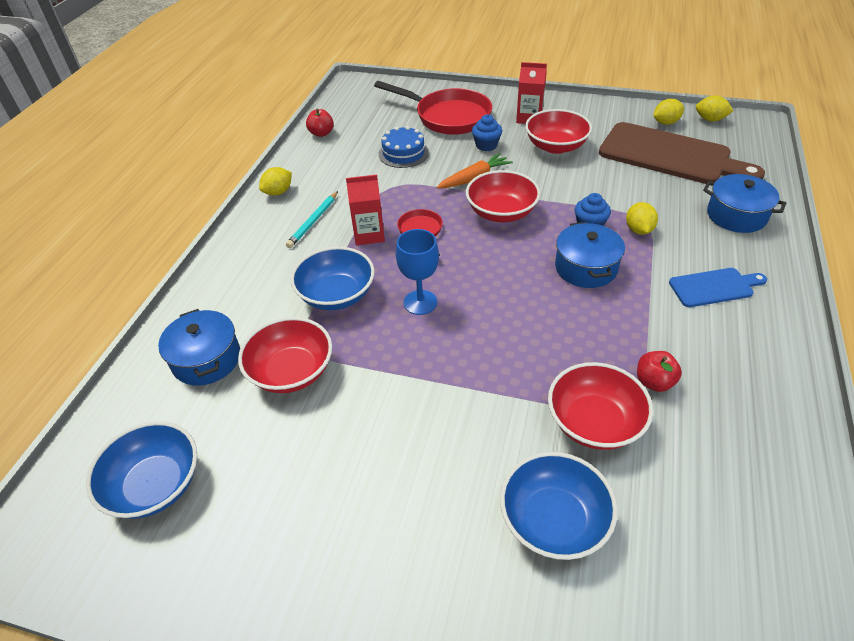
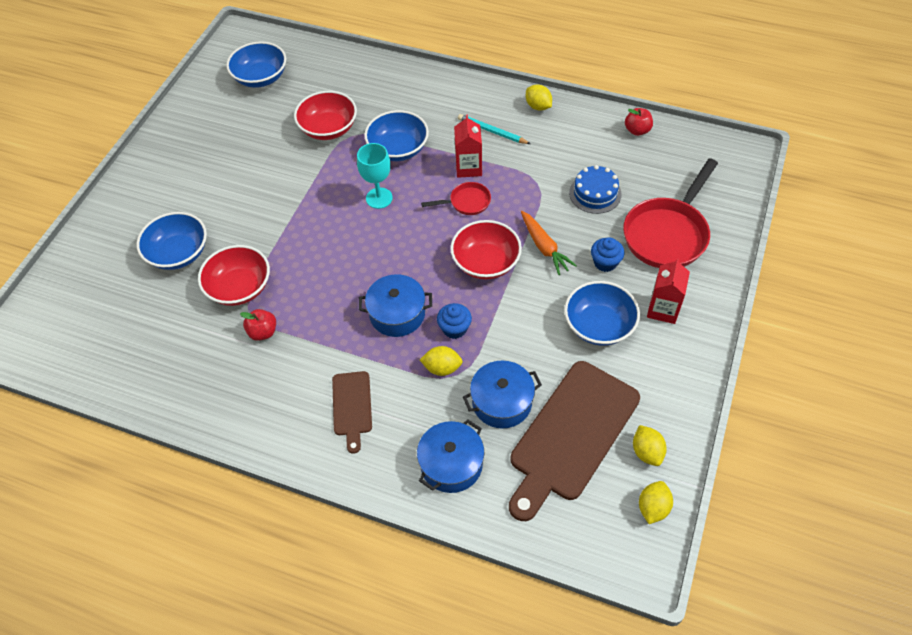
camera: 95 degrees right, 10 degrees up
blue pot [158,309,240,385] -> blue pot moved to [463,360,542,429]
blue goblet [396,229,439,315] -> turquoise goblet [357,143,393,209]
red bowl [525,109,592,154] -> blue bowl [564,281,640,346]
blue cutting board [669,268,767,307] -> brown cutting board [332,371,372,454]

